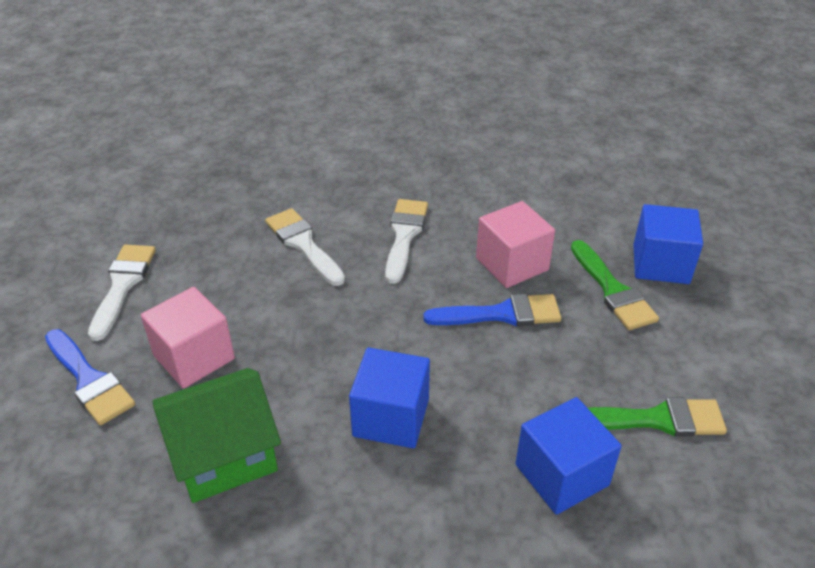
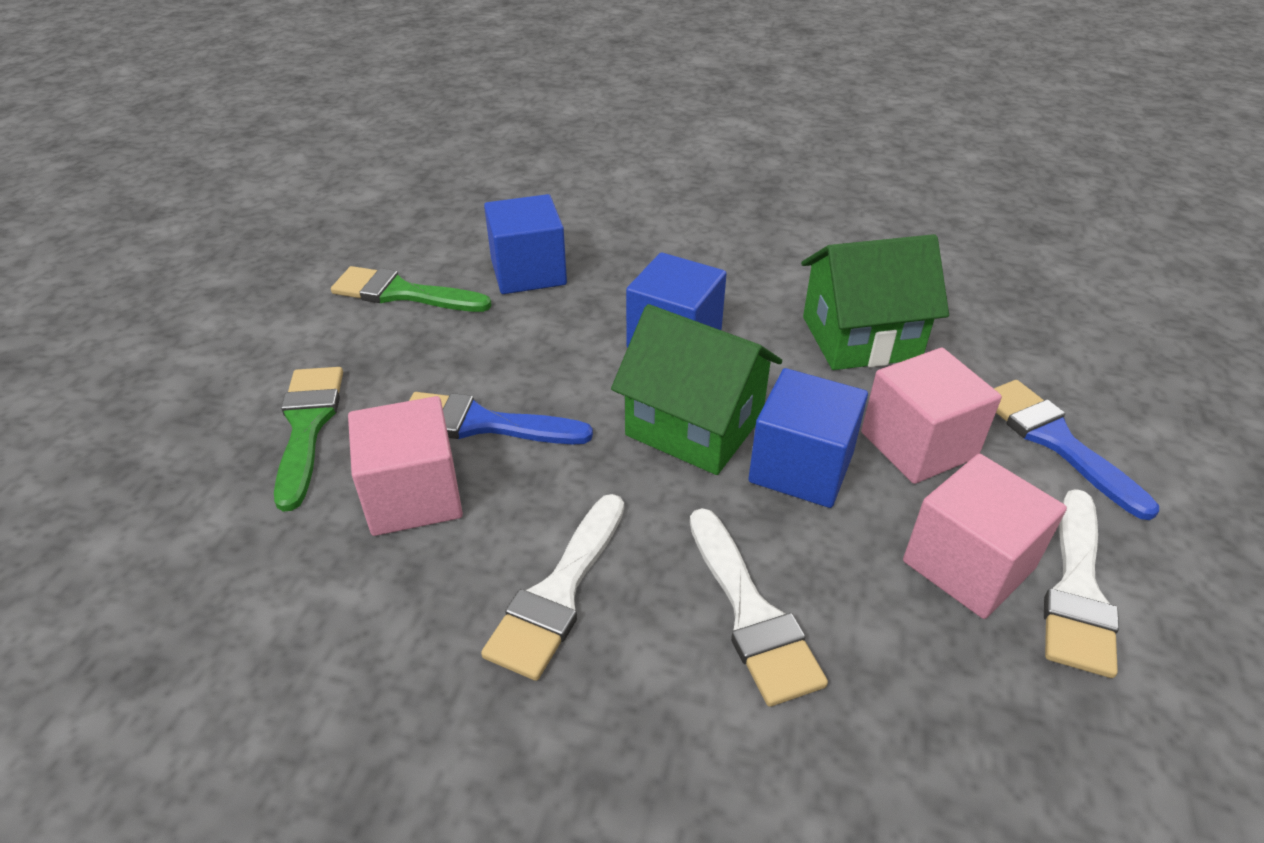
camera: 165 degrees left, 0 degrees up
blue cube [633,204,703,284] -> blue cube moved to [748,368,868,508]
none -> green house [611,304,782,475]
none -> pink cube [903,454,1067,619]

